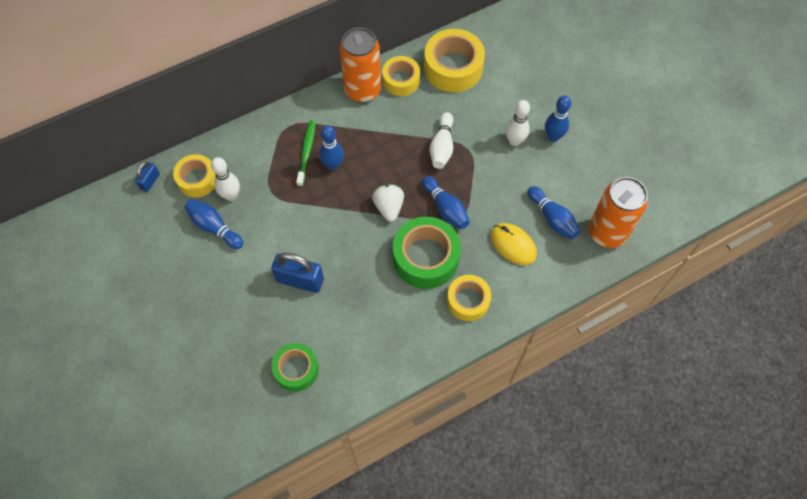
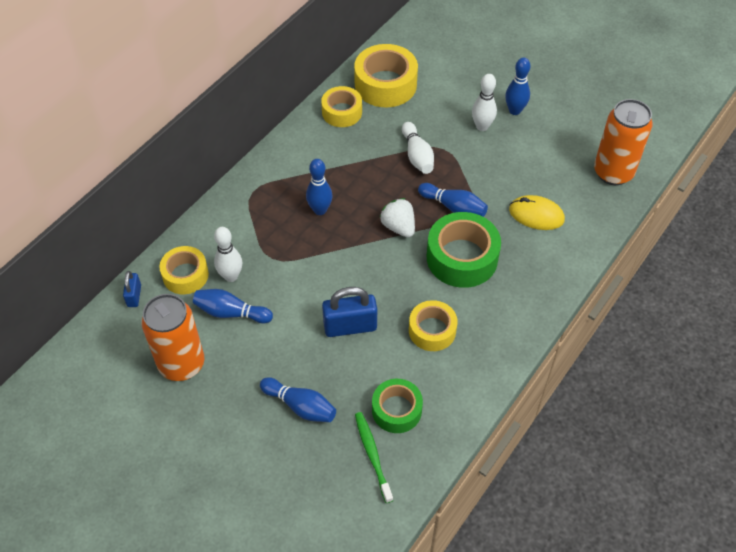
camera: 25 degrees left, 10 degrees down
green toothbrush [296,120,316,187] -> green toothbrush moved to [355,412,393,503]
orange can [340,27,381,103] -> orange can moved to [141,294,204,381]
yellow tape [447,275,491,321] -> yellow tape moved to [409,300,458,351]
blue bowling pin [527,186,580,239] -> blue bowling pin moved to [260,377,336,422]

